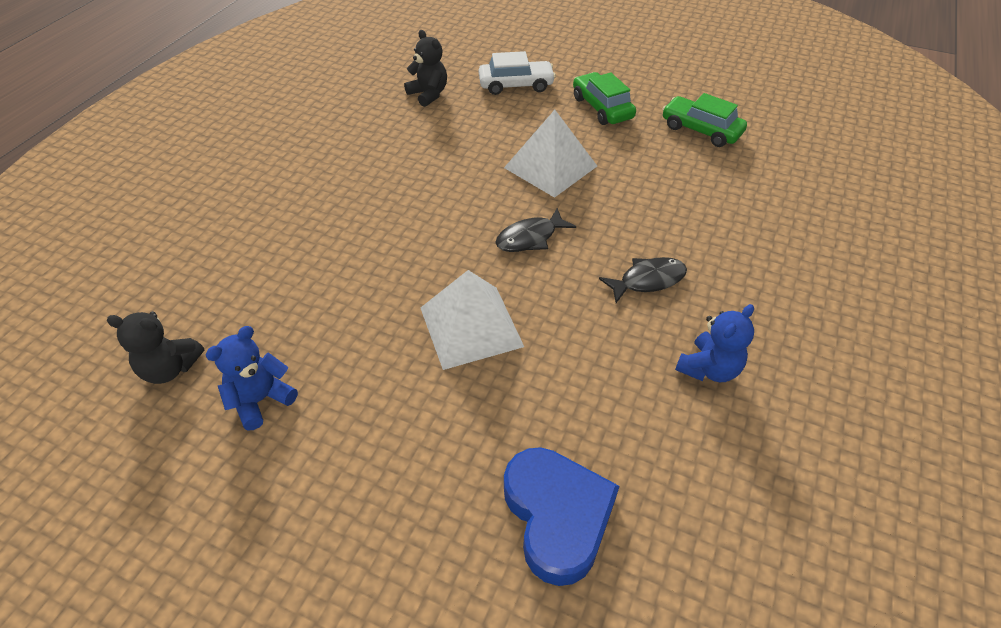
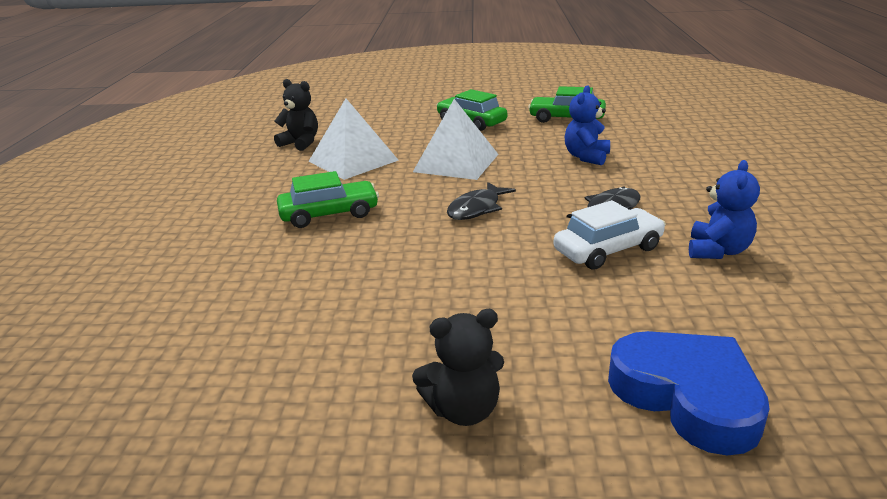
camera: 20 degrees left, 20 degrees down
black teddy bear [106,311,204,384] -> black teddy bear moved to [412,309,504,426]
blue teddy bear [205,326,298,431] -> blue teddy bear moved to [565,85,610,165]
white pyramid [421,270,524,370] -> white pyramid moved to [308,99,399,180]
white car [479,51,556,95] -> white car moved to [554,200,666,270]
none -> green car [277,171,379,228]

